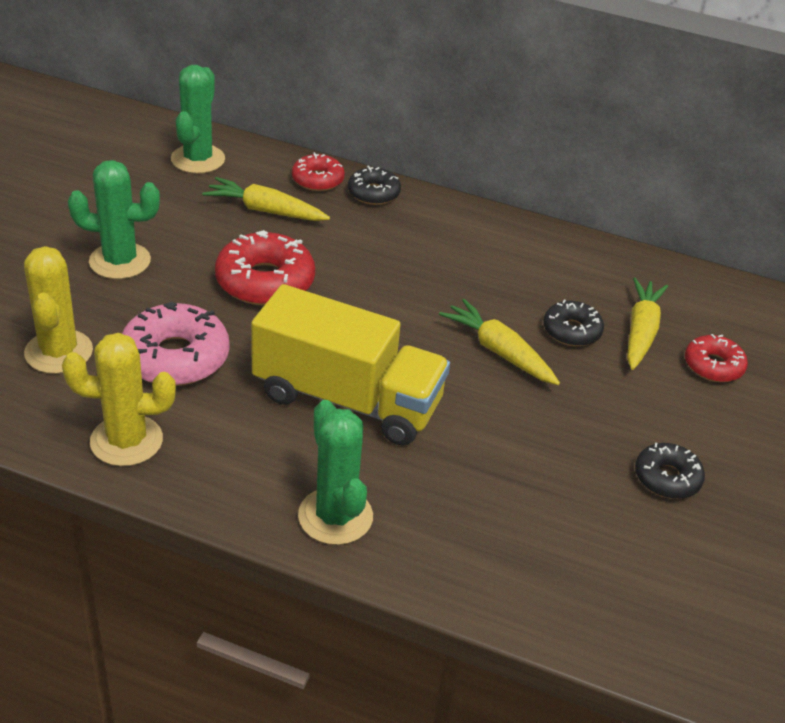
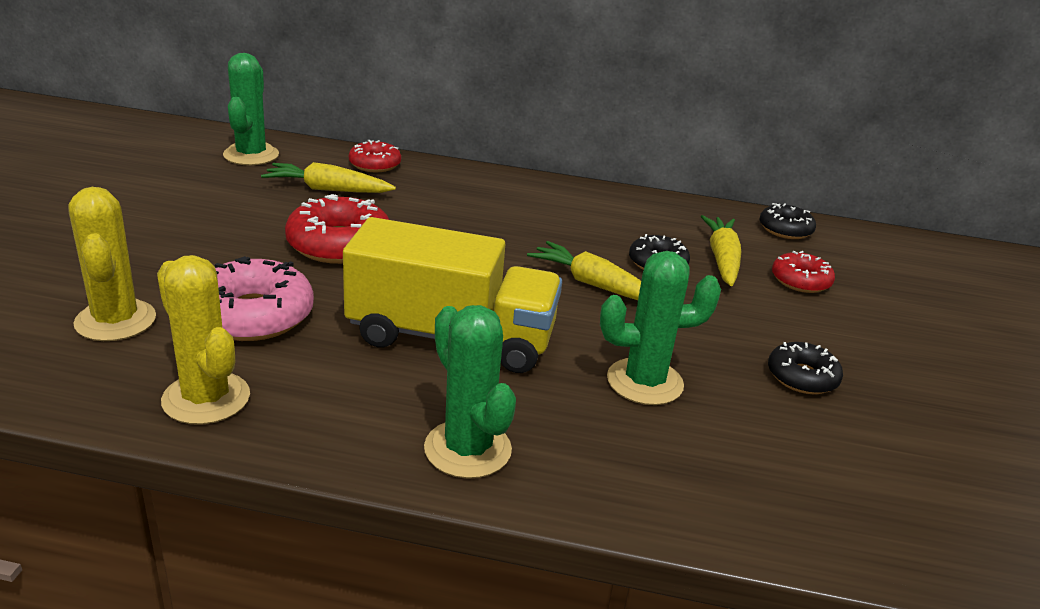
camera: 10 degrees left, 10 degrees down
yellow cactus [62,333,176,466] -> yellow cactus turned 60 degrees clockwise [157,255,250,425]
green cactus [68,160,160,279] -> green cactus moved to [600,251,721,405]
black donut [348,166,401,205] -> black donut moved to [759,203,816,239]

